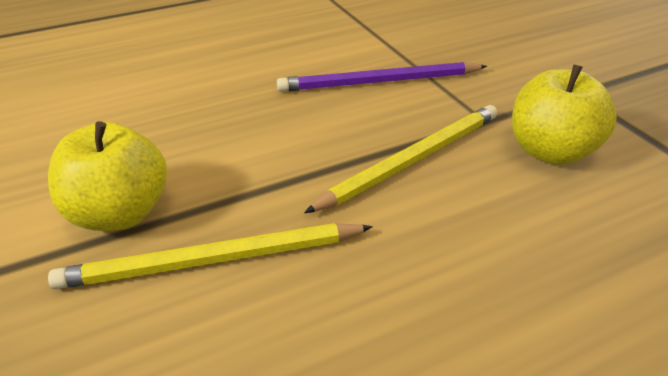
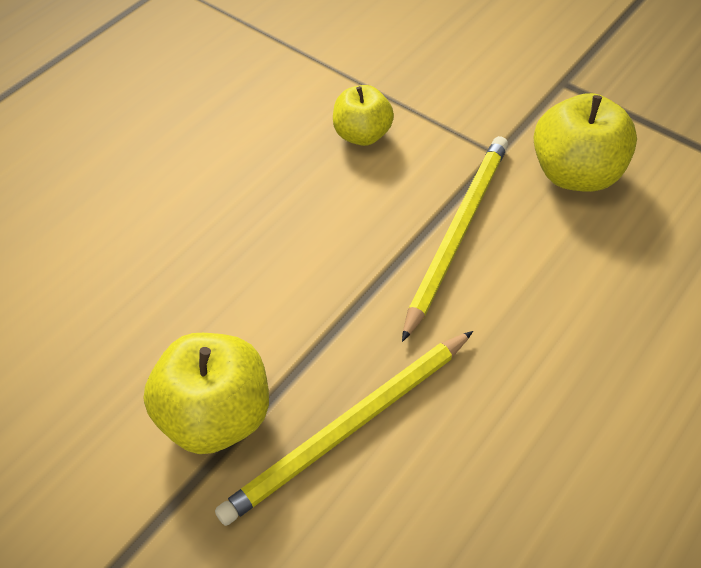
camera: 25 degrees left, 15 degrees up
purple pencil [277,62,487,92] -> yellow apple [333,85,394,146]

